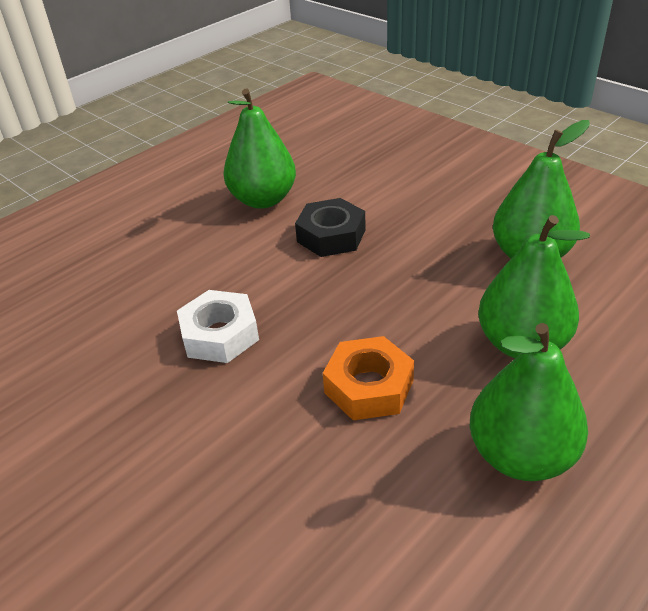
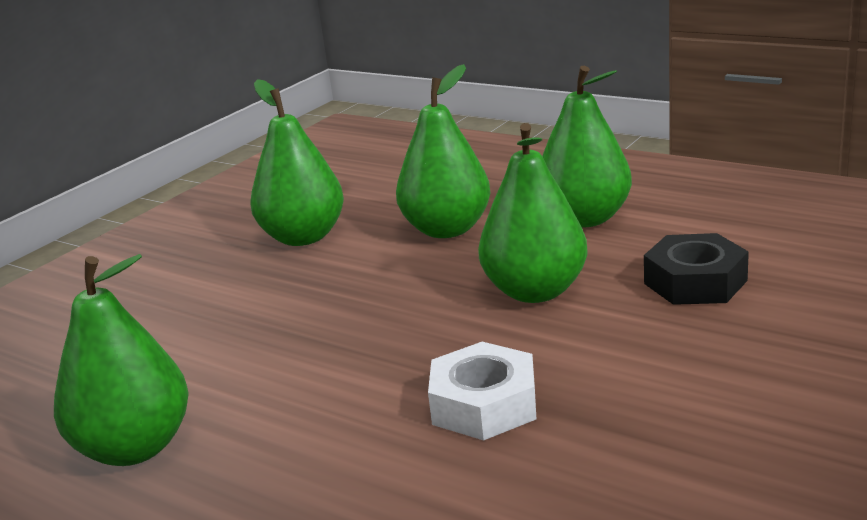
camera: 100 degrees left, 15 degrees down
black nut [295,198,366,257] -> black nut moved to [644,233,749,305]
orange nut [323,336,414,420] -> green pear [478,123,587,303]

